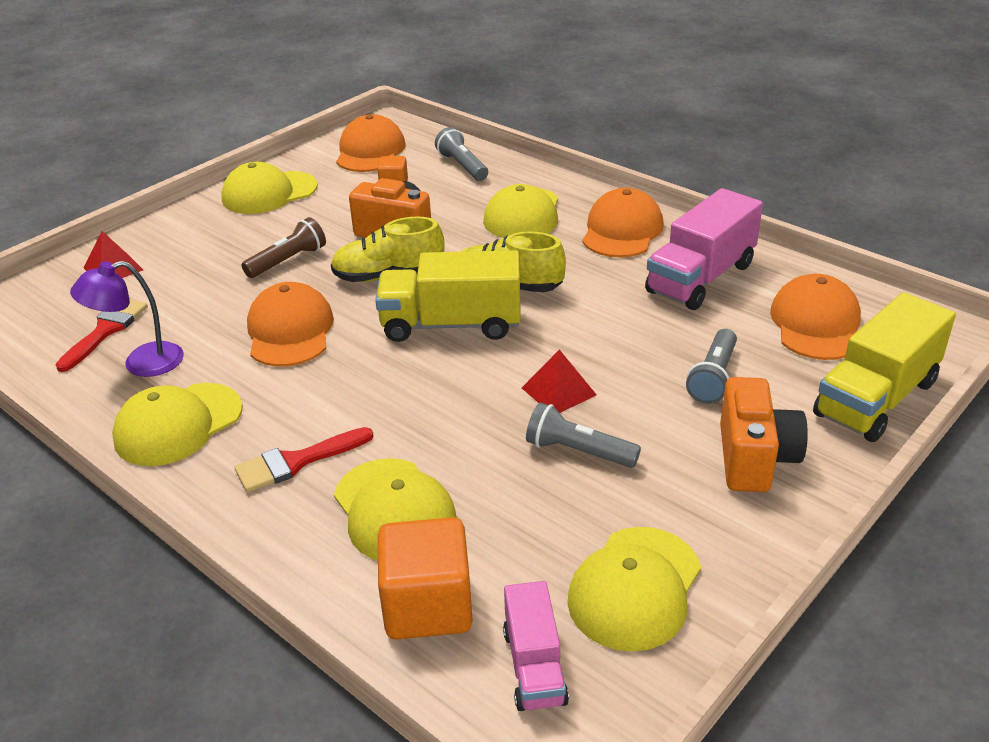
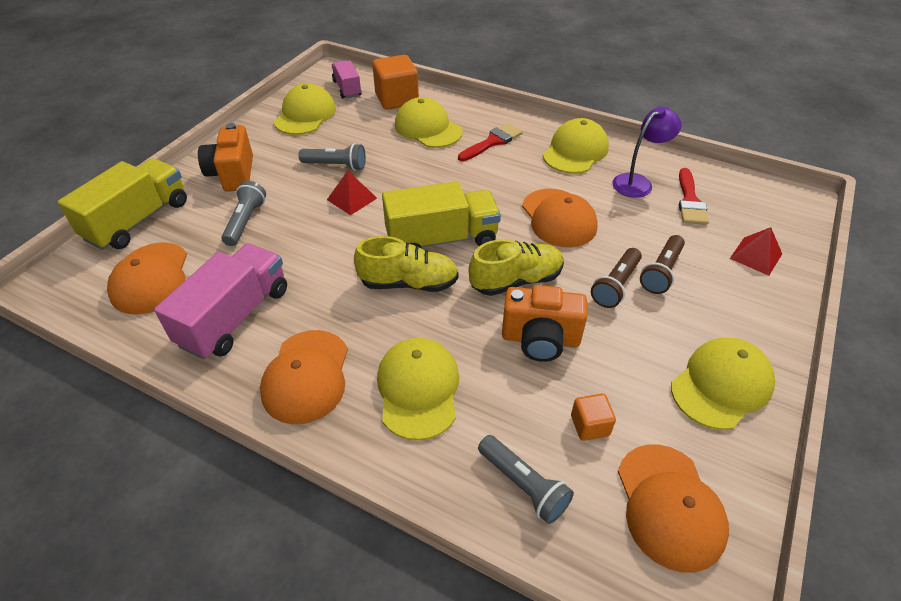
camera: 165 degrees right, 10 degrees up
none -> brown flashlight [640,235,685,294]

